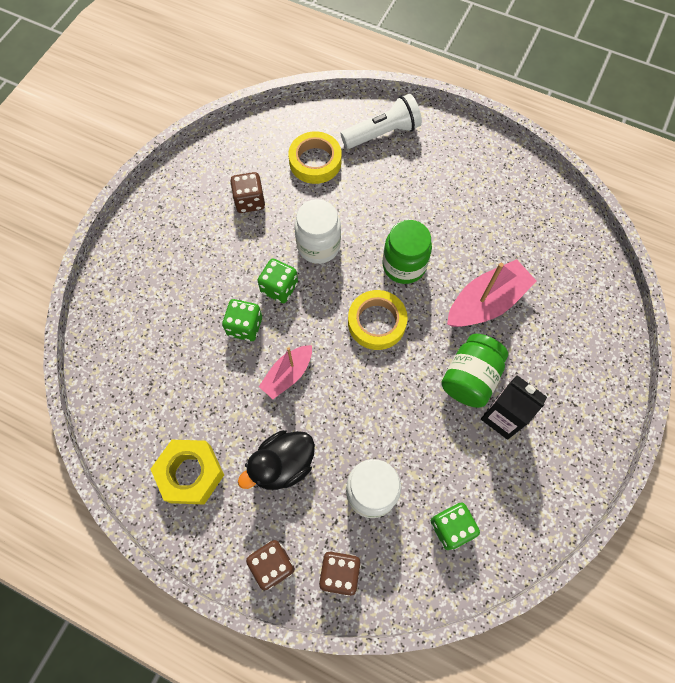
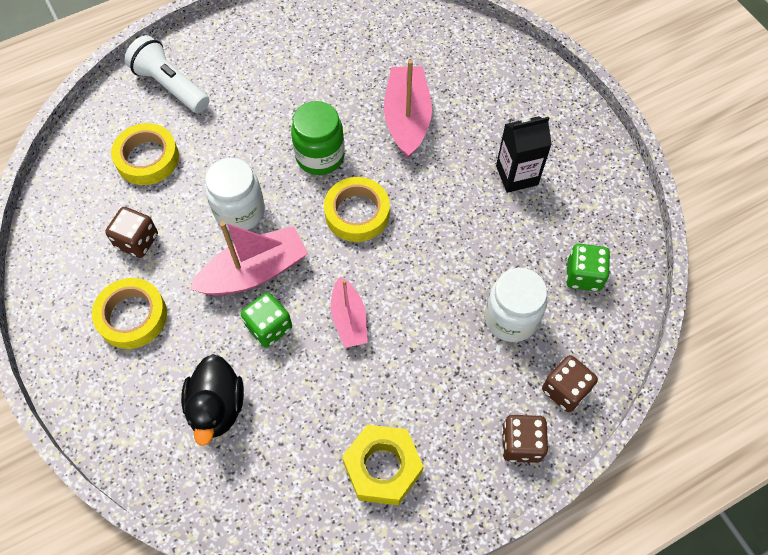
camera: 55 degrees left, 5 degrees down
black duck [238,430,315,490] -> black duck moved to [181,354,244,446]
green dice [258,258,298,303] -> pink boat [189,221,308,296]
white flashlight [341,94,422,149] -> white flashlight turned 60 degrees counterclockwise [125,35,209,113]
green jar [441,334,508,408] -> none
none -> yellow tape [92,278,167,349]

